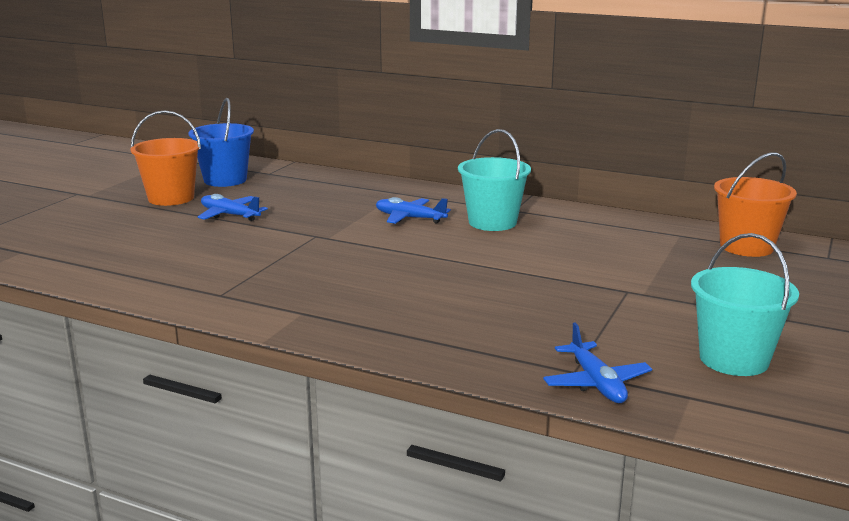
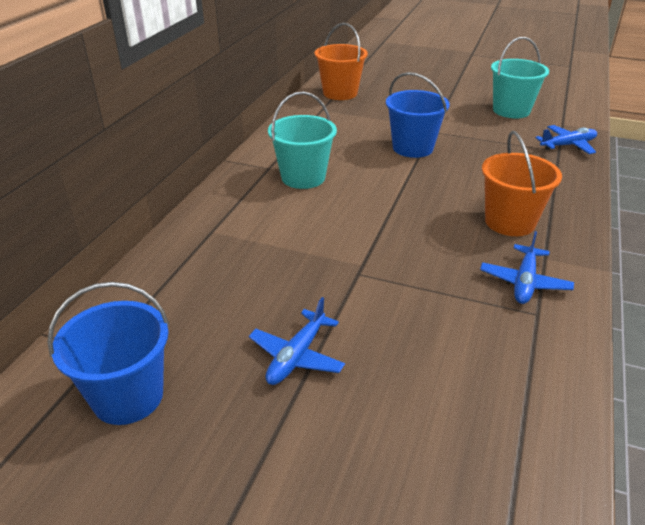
camera: 95 degrees left, 15 degrees up
orange bucket [130,110,201,206] -> orange bucket moved to [482,131,562,236]
blue plane [376,197,451,224] -> blue plane moved to [480,231,574,304]
none -> blue bucket [386,72,450,158]

